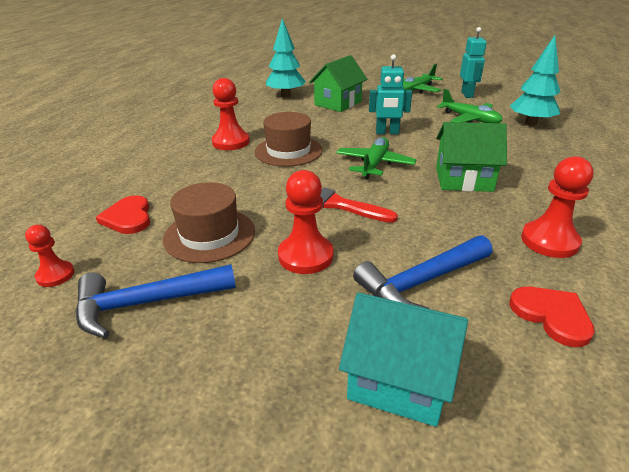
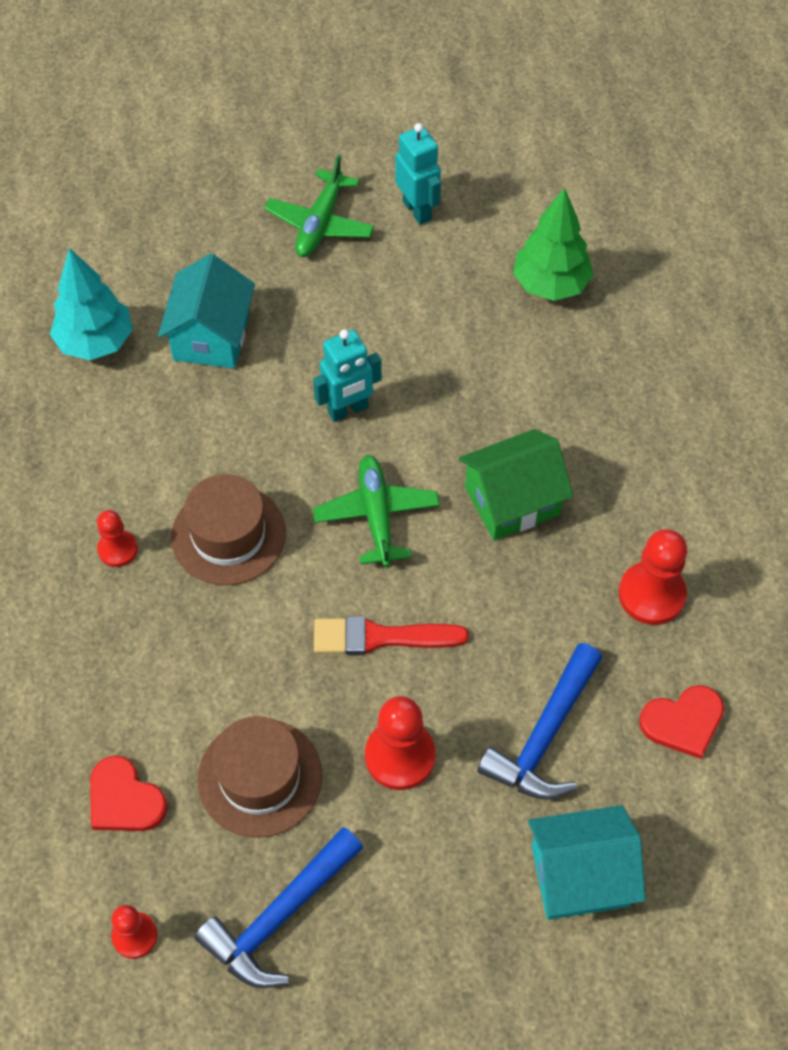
camera: 30 degrees left, 25 degrees up
red pawn [212,78,250,150] -> red pawn [97,510,138,567], size x0.60
green house [309,55,368,112] -> turquoise house [158,254,255,368]
green plane [437,89,503,123] -> none
red heart [509,287,595,347] -> red heart turned 135 degrees clockwise [639,685,724,759]
turquoise tree [510,35,560,126] -> green tree [513,188,594,301]

